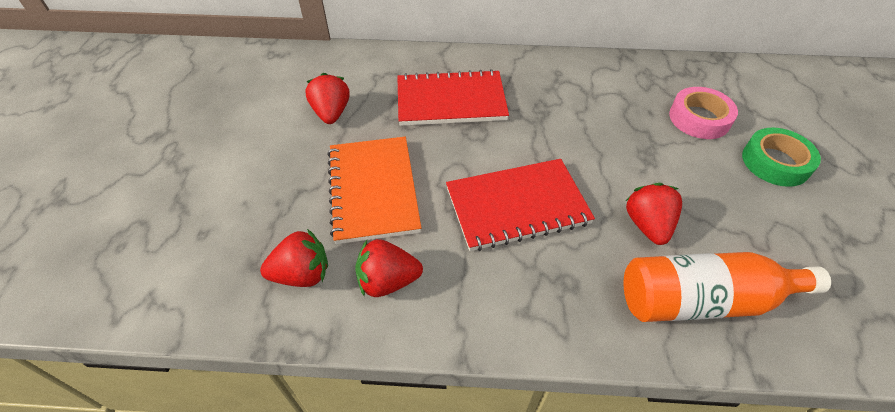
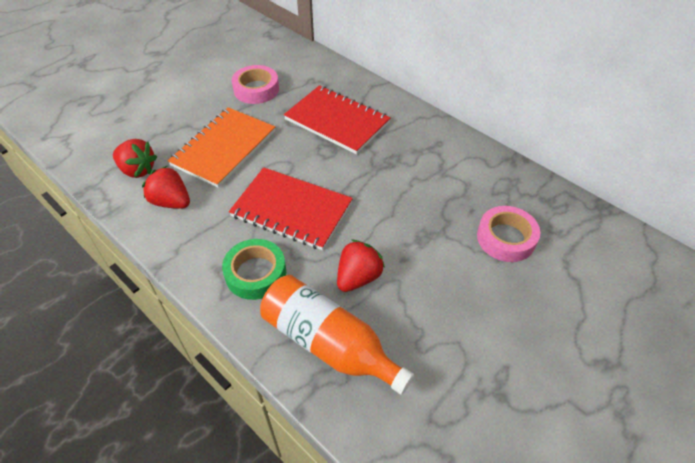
camera: 40 degrees right, 0 degrees up
red strawberry [305,73,350,124] -> pink tape [232,65,279,104]
green tape [742,128,821,187] -> green tape moved to [222,239,286,300]

